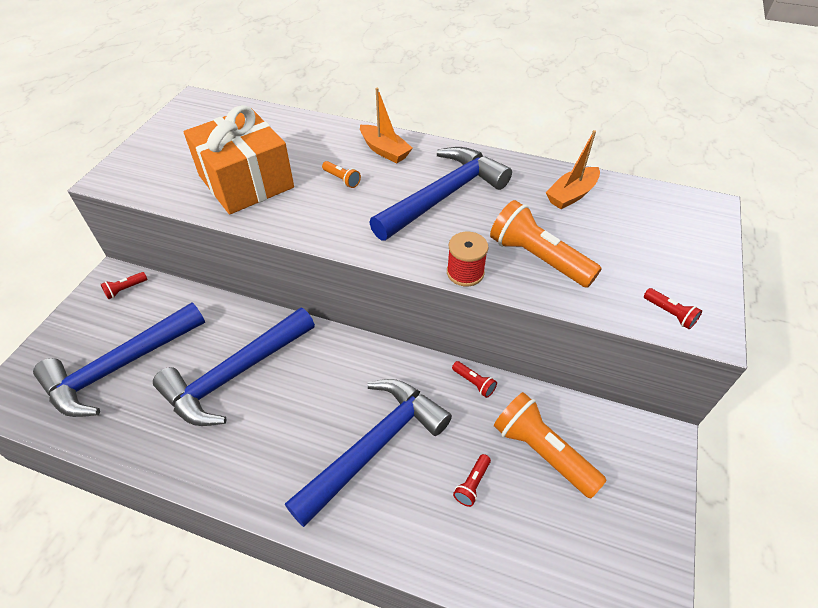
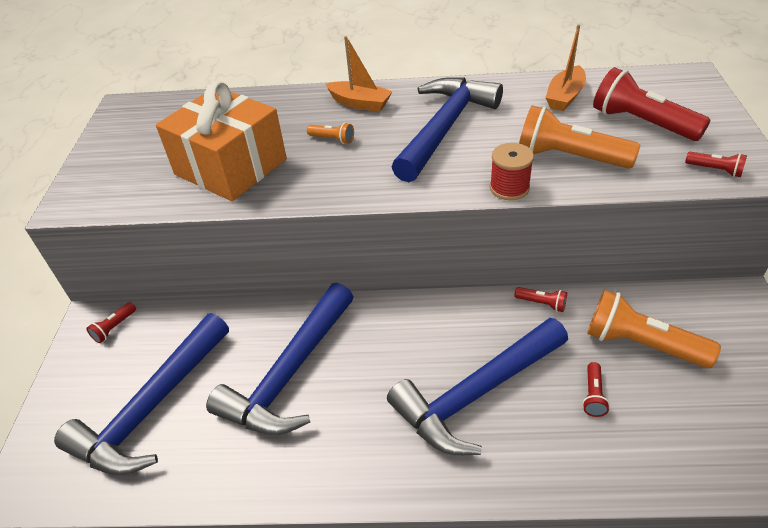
camera: 15 degrees left, 5 degrees down
blue hammer [285,379,452,527] -> blue hammer turned 150 degrees counterclockwise [387,318,568,455]
none -> red flashlight [593,67,711,141]

